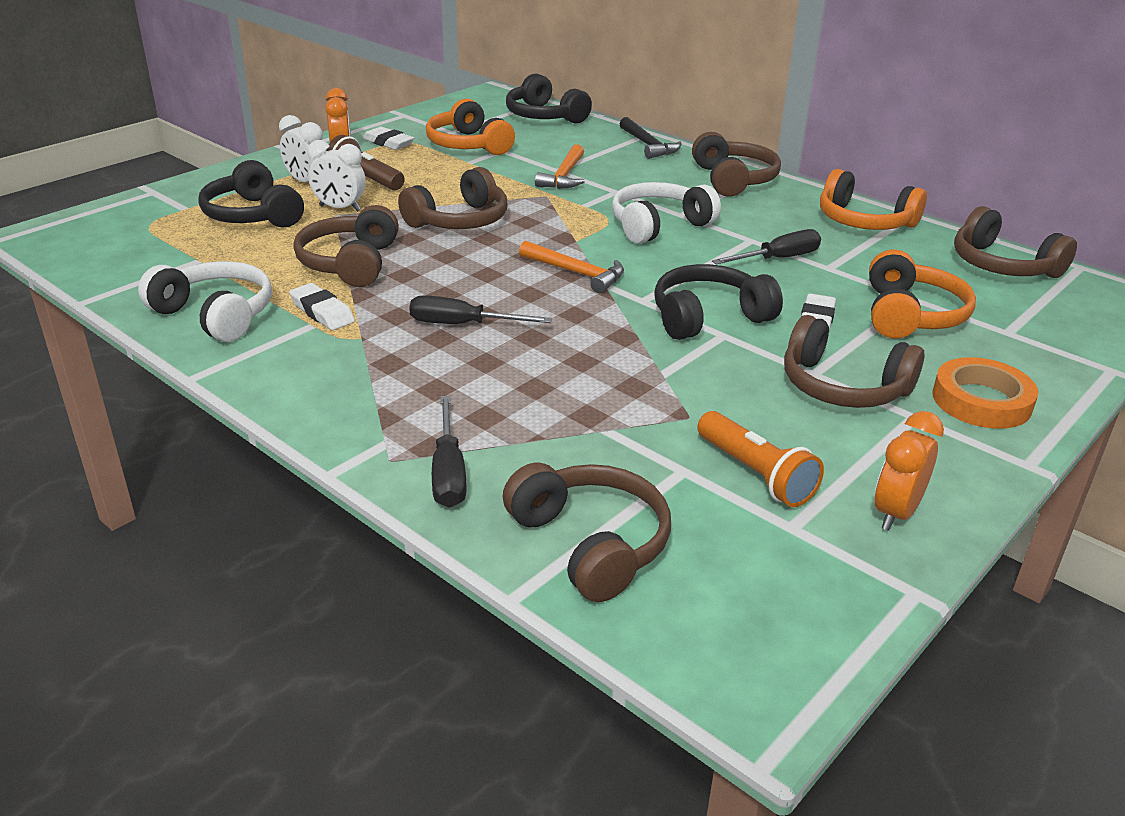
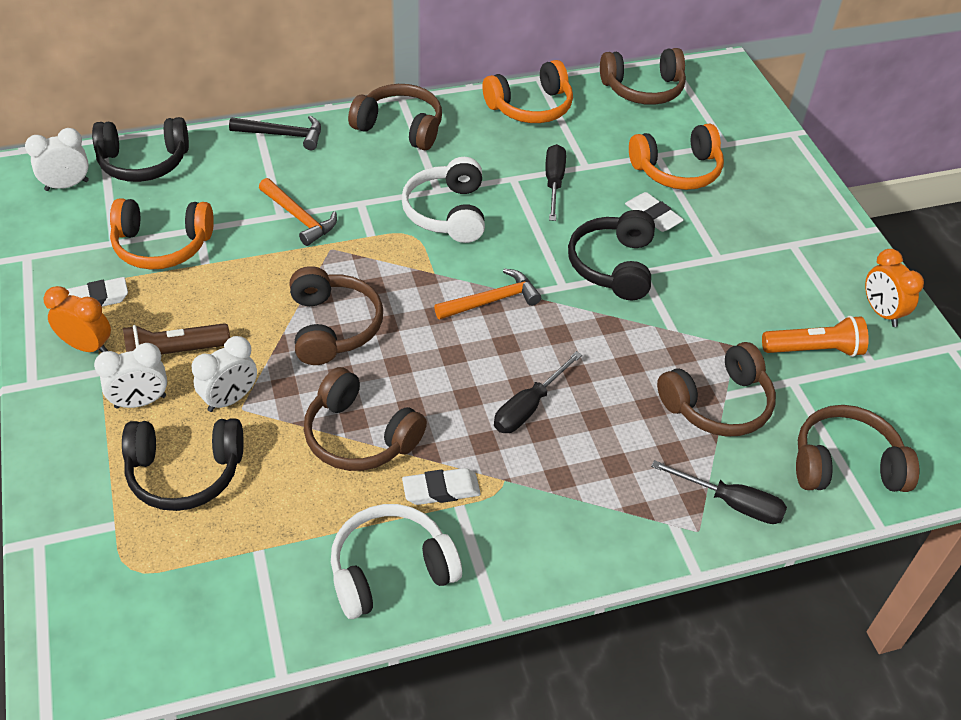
camera: 60 degrees left, 15 degrees up
brown headphones [784,315,924,408] -> brown headphones moved to [657,342,776,437]
orange headphones [869,249,976,339] -> orange headphones turned 120 degrees clockwise [629,124,724,190]
orange tape [932,357,1038,429] -> none
none -> white clock [25,128,89,191]

